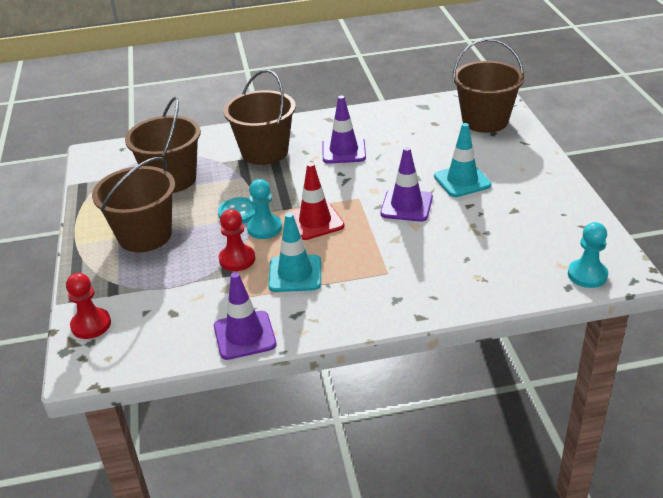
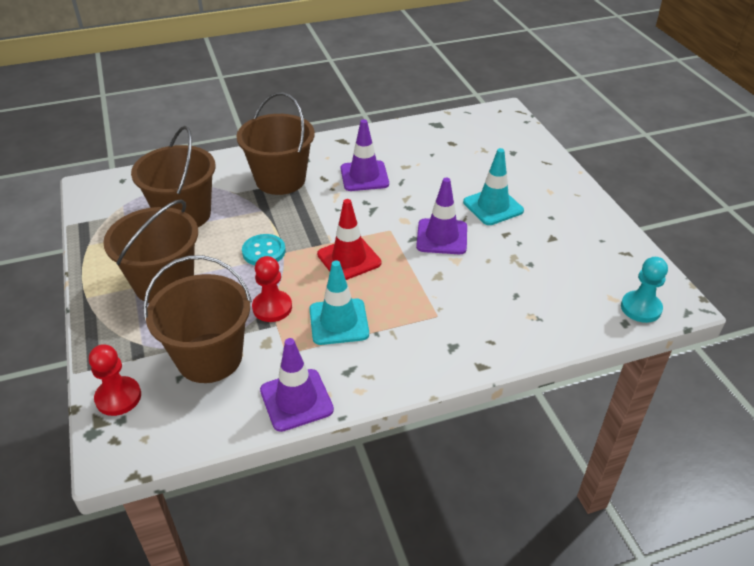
camera: 10 degrees left, 5 degrees up
turquoise pawn [247,179,282,239] -> none
brown bucket [452,39,524,133] -> brown bucket moved to [143,255,252,383]

